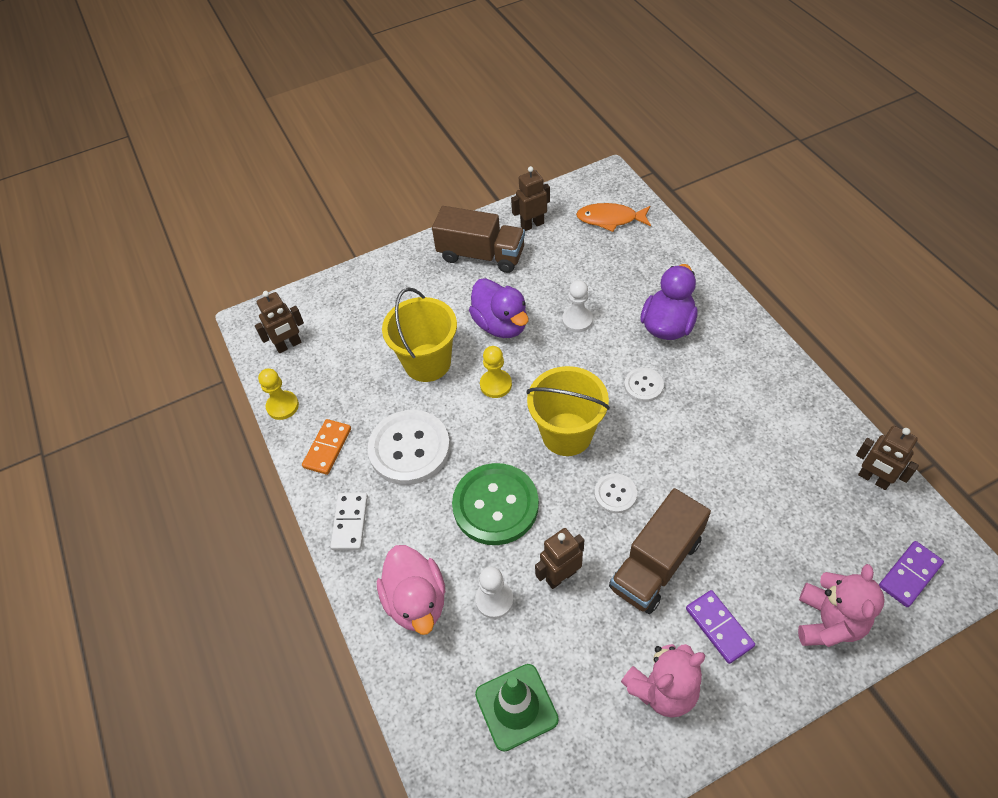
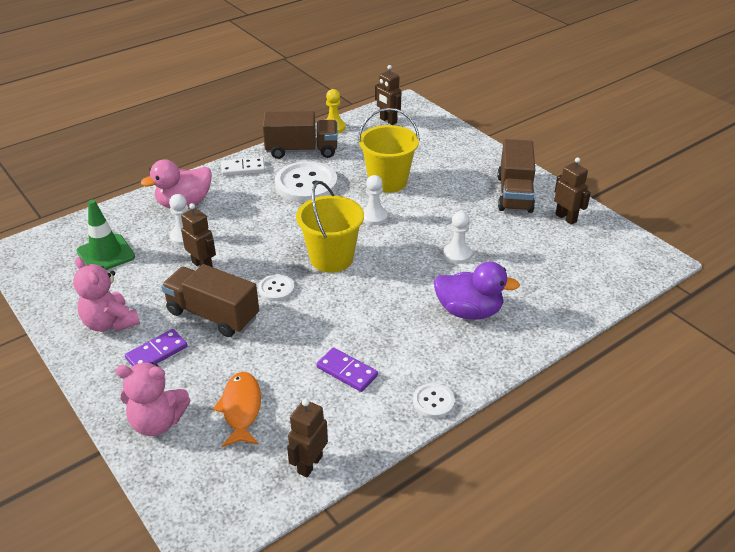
camera: 75 degrees right, 15 degrees down
orange domino [302,419,351,475] -> brown truck [263,111,338,159]
green button [452,463,539,545] -> none
purple duck [469,278,529,338] -> none
yellow pawn [480,346,512,398] -> white pawn [363,175,388,225]
orange fish [576,203,651,232] -> orange fish moved to [213,372,261,447]
white button [624,368,664,402] -> white button moved to [413,383,455,418]
purple domino [879,541,944,607] -> purple domino moved to [316,348,378,392]

